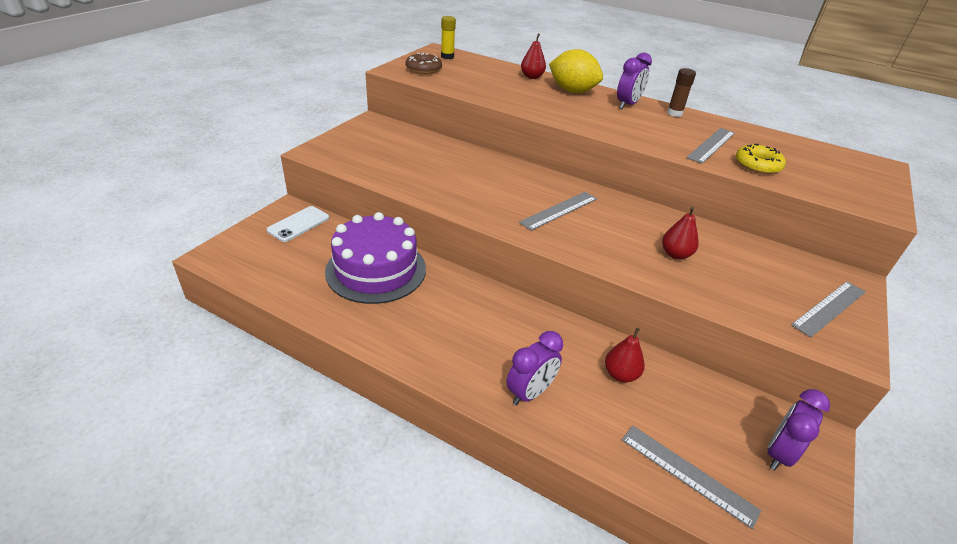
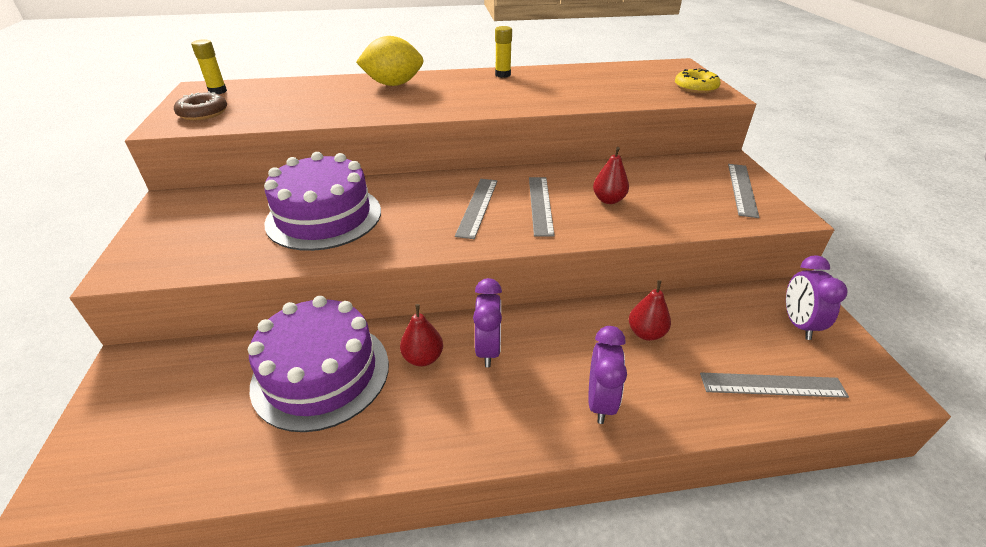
camera: 35 degrees left, 0 degrees up
white phone [267,206,329,242] -> none
red pear [521,34,546,79] -> red pear moved to [400,304,443,366]
purple clock [617,52,652,109] -> purple clock moved to [473,278,502,368]
brown glue stick [667,68,696,117] -> yellow glue stick [495,26,512,78]
grey ruler [686,128,735,164] -> grey ruler moved to [529,177,555,237]
yellow donut [736,144,786,174] -> yellow donut moved to [675,68,721,93]
none -> purple cake [264,152,381,251]

